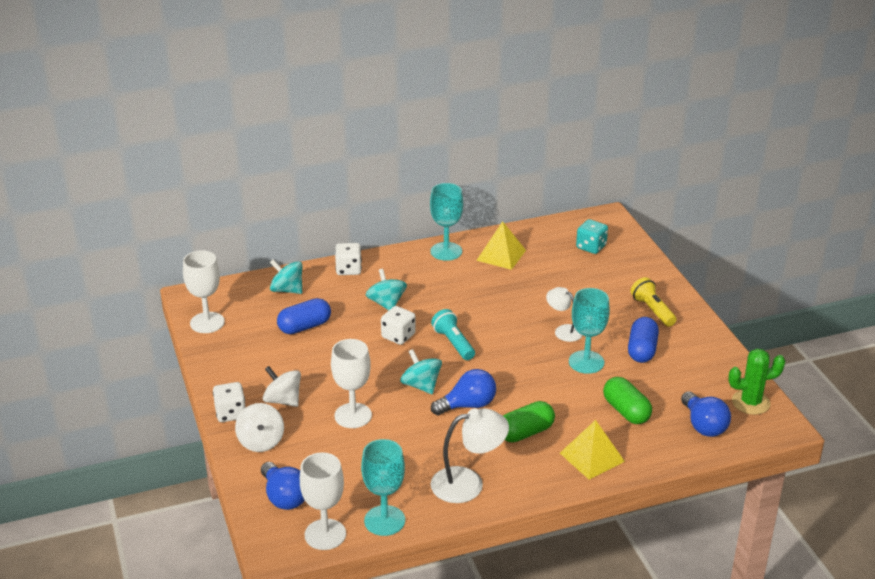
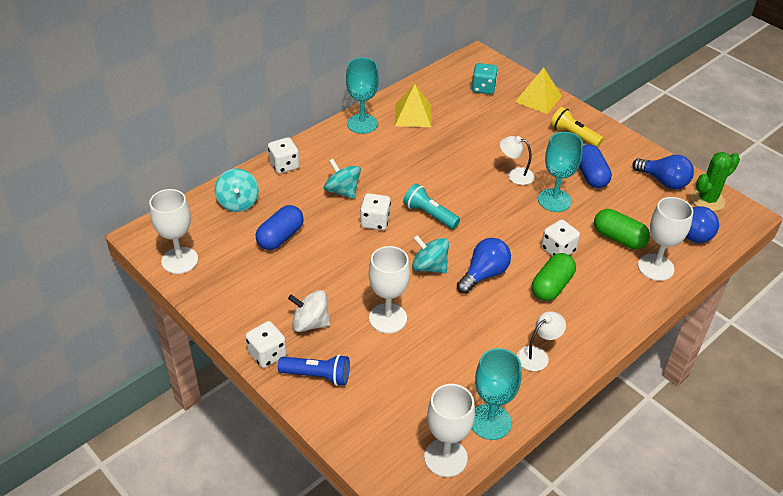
camera: 25 degrees left, 10 degrees up
white spinning top [235,403,284,452] -> blue flashlight [278,354,350,386]
blue light bulb [261,462,305,510] -> blue light bulb moved to [633,155,694,189]
turquoise spinning top [270,259,302,294] -> turquoise spinning top turned 105 degrees counterclockwise [215,169,259,212]
white lamp [431,408,509,503] -> white lamp [517,311,566,371], size x0.62
yellow pyramid [560,420,625,480] -> yellow pyramid moved to [515,68,562,114]
none -> white dice [541,220,580,256]
none -> white goblet [638,197,693,281]

